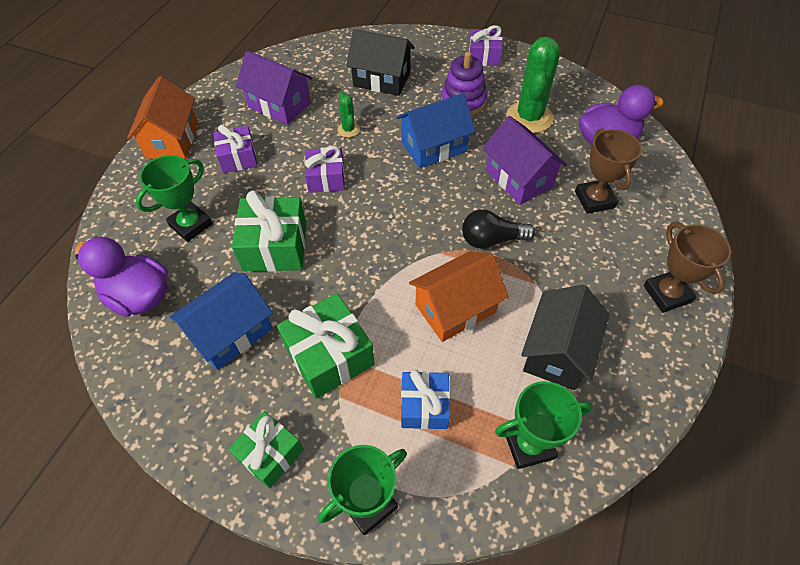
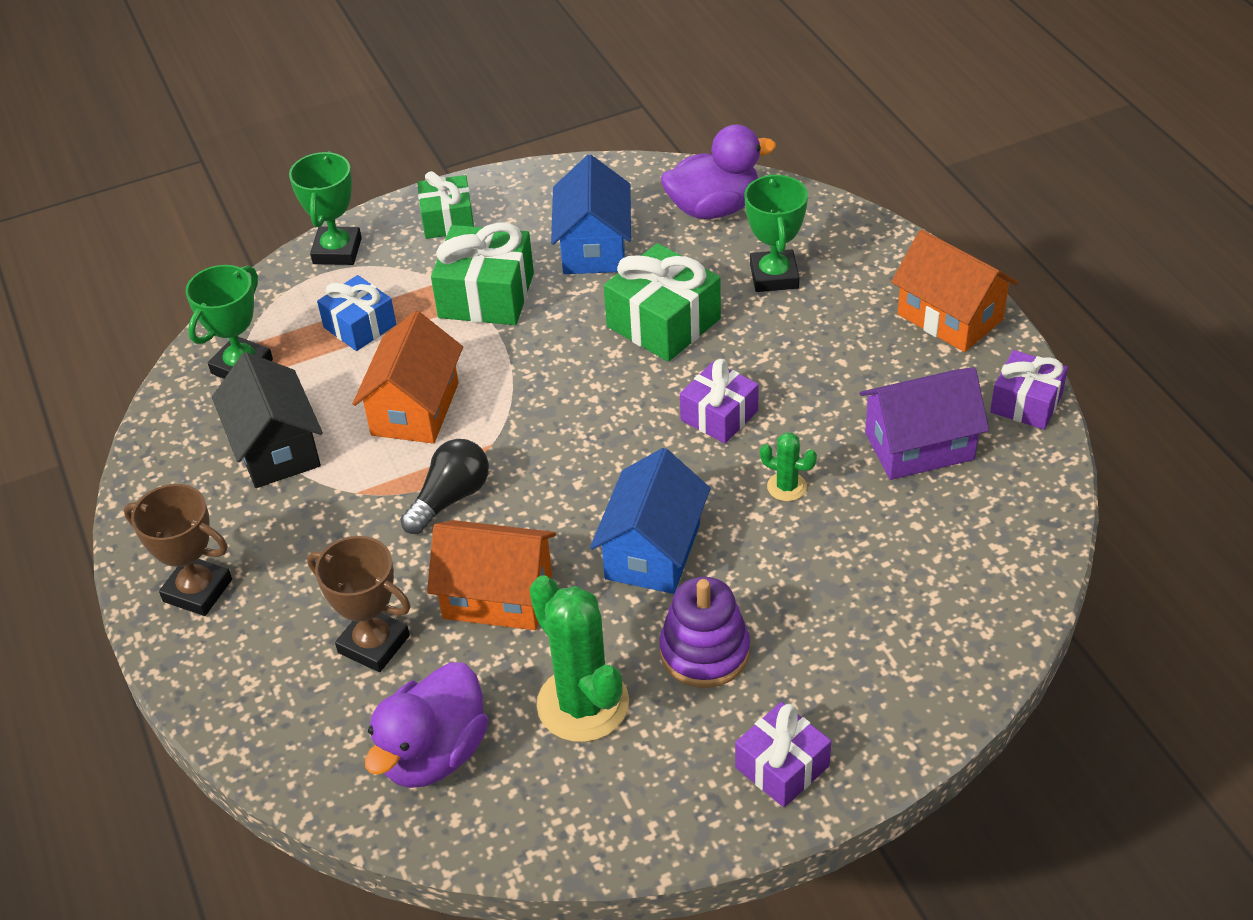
camera: 135 degrees right, 10 degrees down
purple gift [213,125,258,173] -> purple gift moved to [990,350,1068,430]
black house [346,29,415,96] -> none
purple house [482,116,567,205] -> orange house [427,520,556,630]

